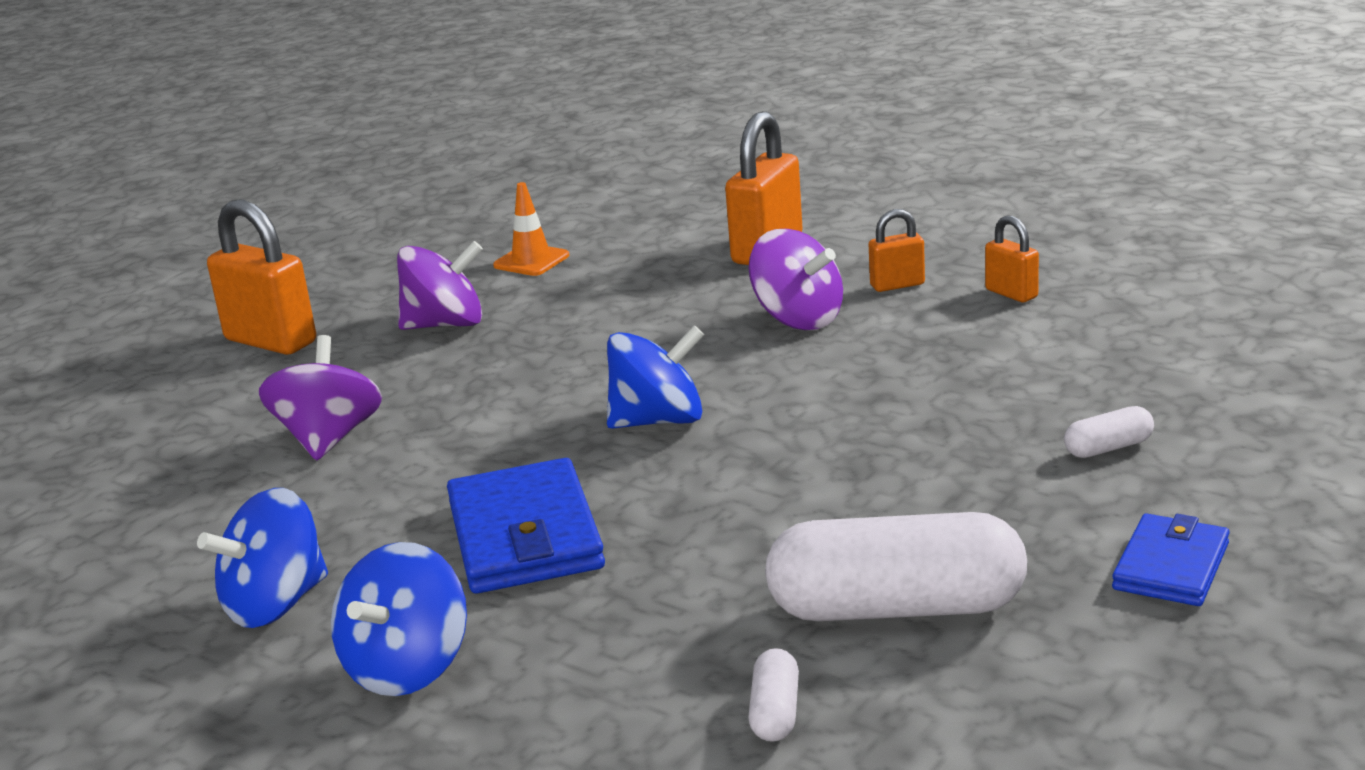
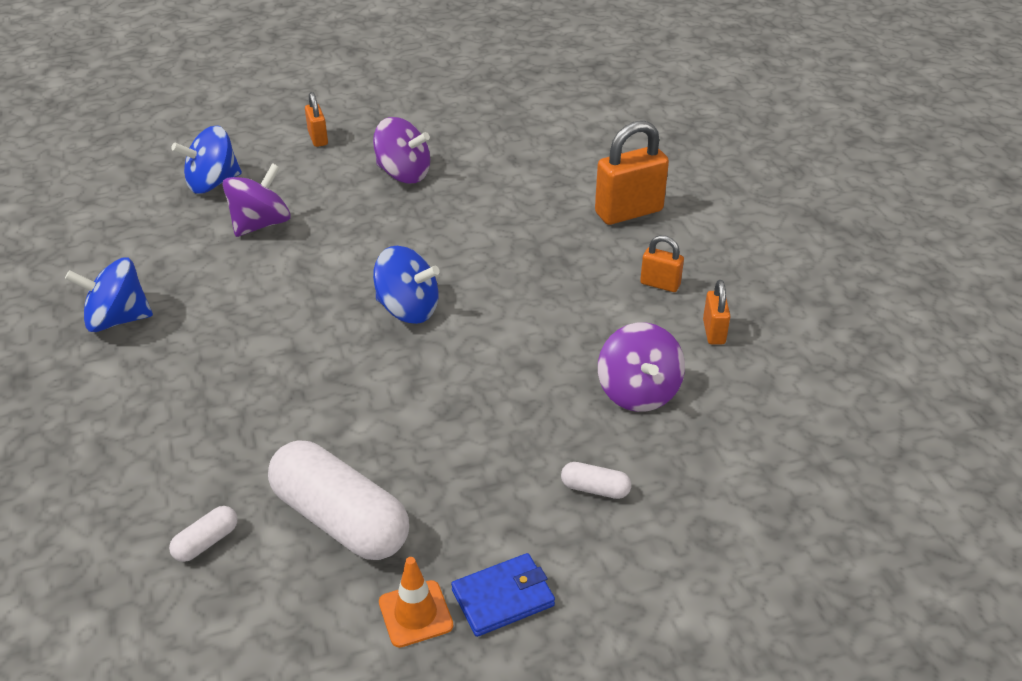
camera: 35 degrees right, 15 degrees up
orange padlock [207,199,316,355] -> orange padlock [305,92,328,147], size x0.54
blue spinning top [331,542,467,696] -> blue spinning top moved to [171,126,242,194]
blue wallet [447,458,605,594] -> none
orange traffic cone [493,182,569,276] -> orange traffic cone moved to [379,557,453,648]
purple spinning top [749,229,843,330] -> purple spinning top moved to [598,323,685,412]

